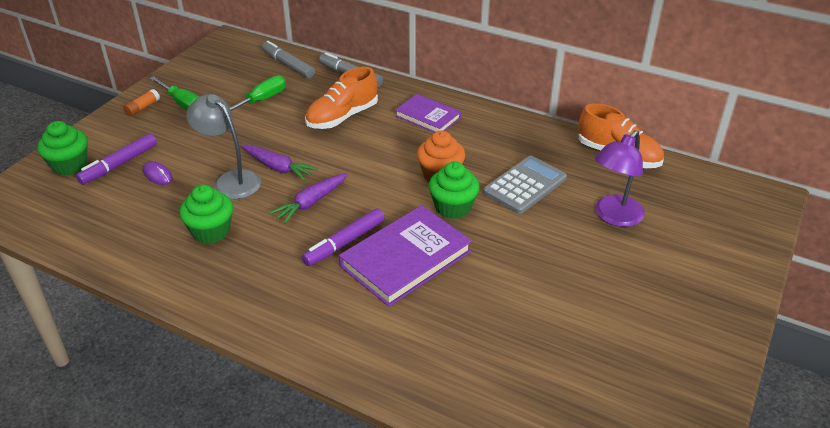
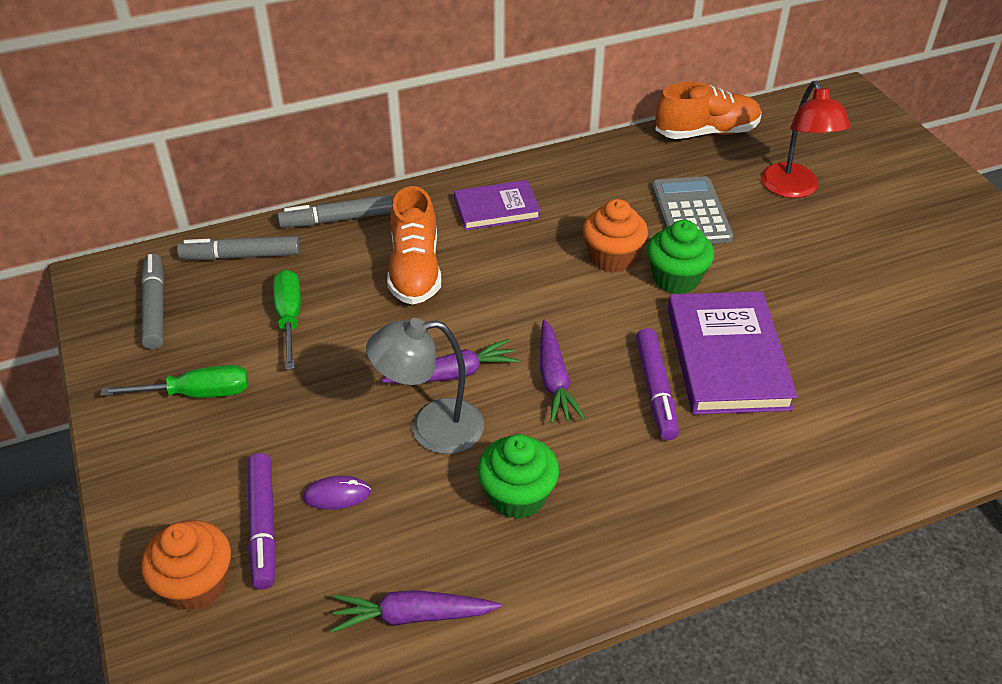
camera: 50 degrees left, 5 degrees up
green cupcake [37,121,88,176] -> orange cupcake [141,520,231,611]
orange glue stick [124,89,160,116] -> none
purple lamp [595,130,645,227] -> red lamp [761,81,851,198]
none -> grey marker [141,254,164,349]
none -> purple carrot [332,590,501,632]

